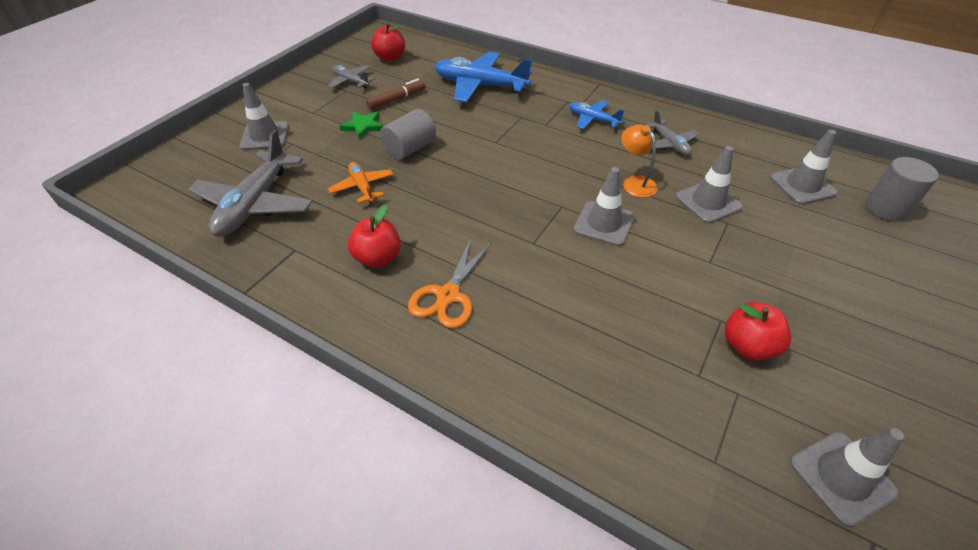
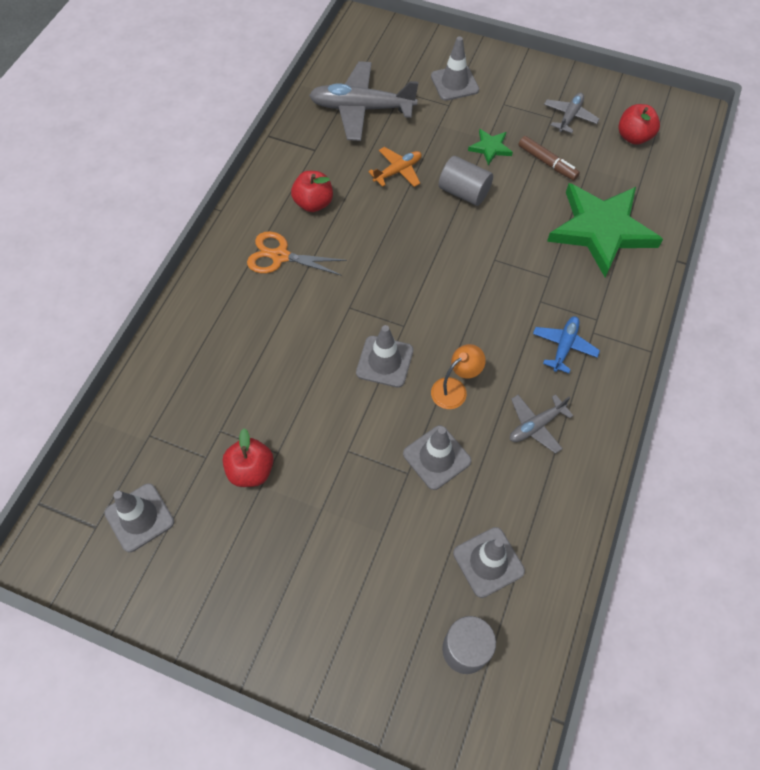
camera: 80 degrees right, 15 degrees up
blue plane [435,52,532,103] -> green star [547,183,663,277]

